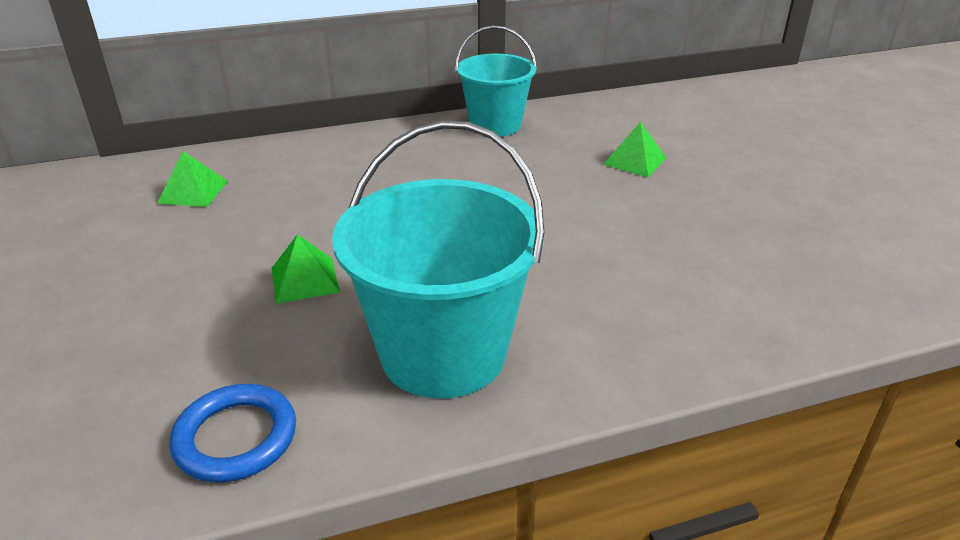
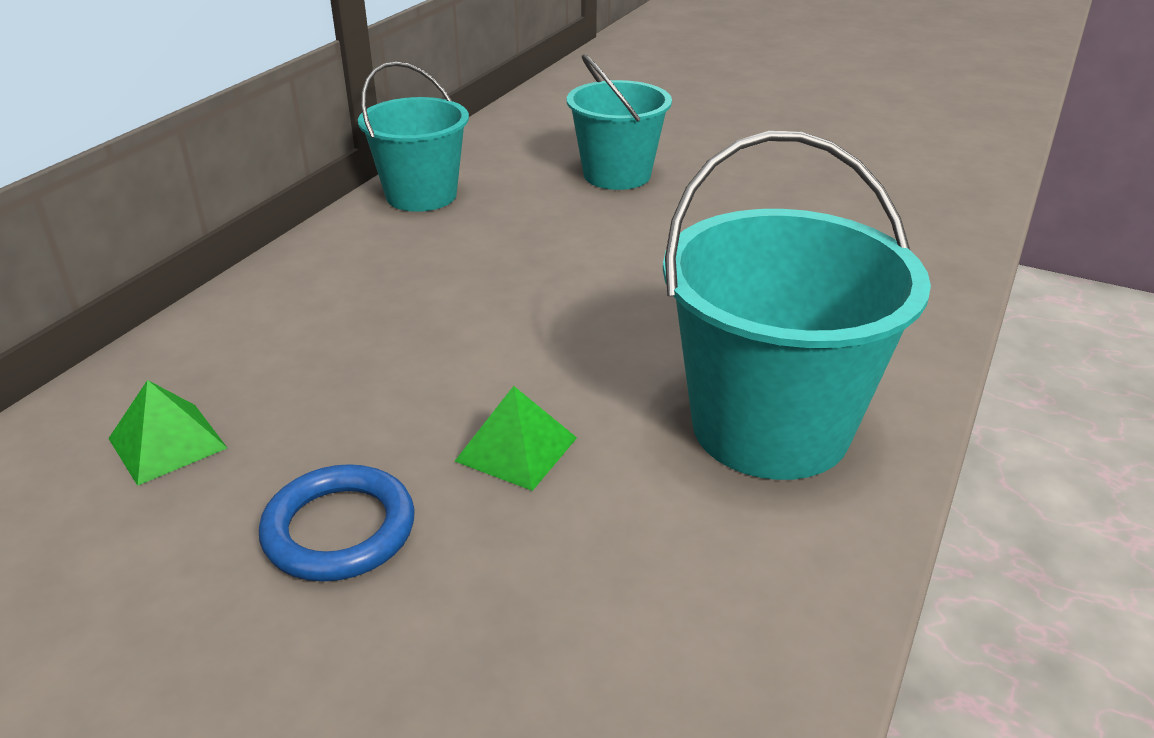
camera: 45 degrees left, 0 degrees up
blue ring [169,384,296,483] -> blue ring moved to [259,464,415,582]
green pyramid [603,122,667,177] -> turquoise bucket [567,54,672,190]

